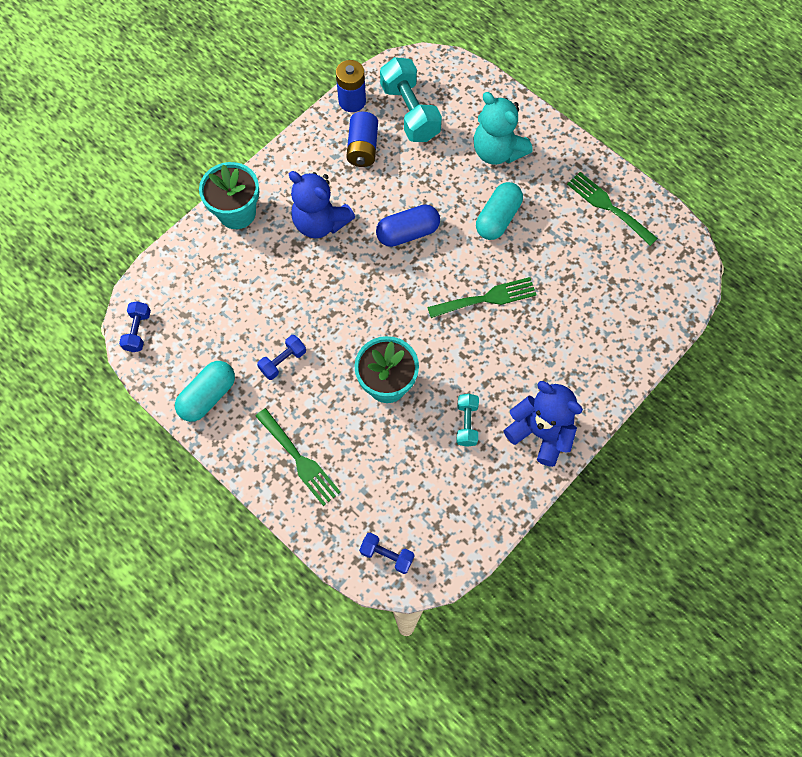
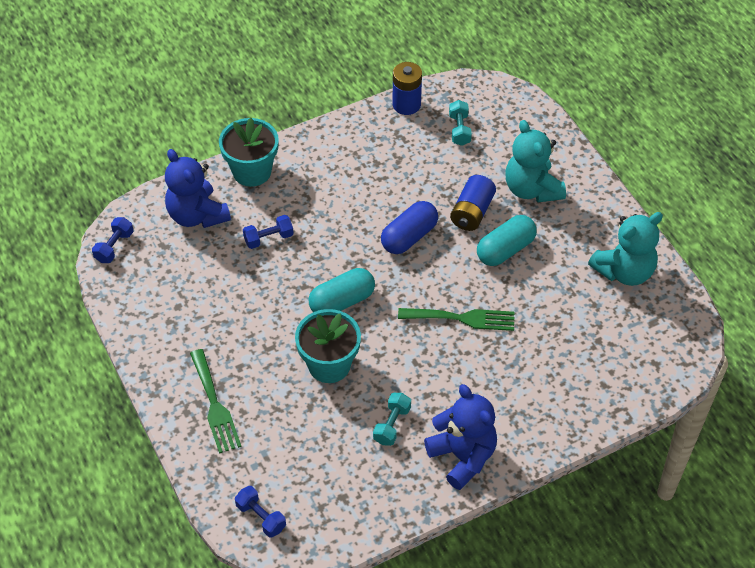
camera: 20 degrees right, 15 degrees down
turquoise capsule [175,361,235,422] -> turquoise capsule moved to [309,268,375,312]
blue dumbbell [257,335,306,380] -> blue dumbbell moved to [243,215,294,249]
blue teddy bear [289,171,355,238] -> blue teddy bear moved to [165,149,231,228]
blue battery [346,112,378,167] -> blue battery moved to [450,175,496,231]
blue capsule [376,204,440,247] -> blue capsule turned 45 degrees counterclockwise [381,201,438,254]
turquoise dumbbell [380,57,442,142] -> turquoise dumbbell [449,100,472,146], size x0.52
green fork [567,172,658,246] -> turquoise teddy bear [588,212,663,286]

